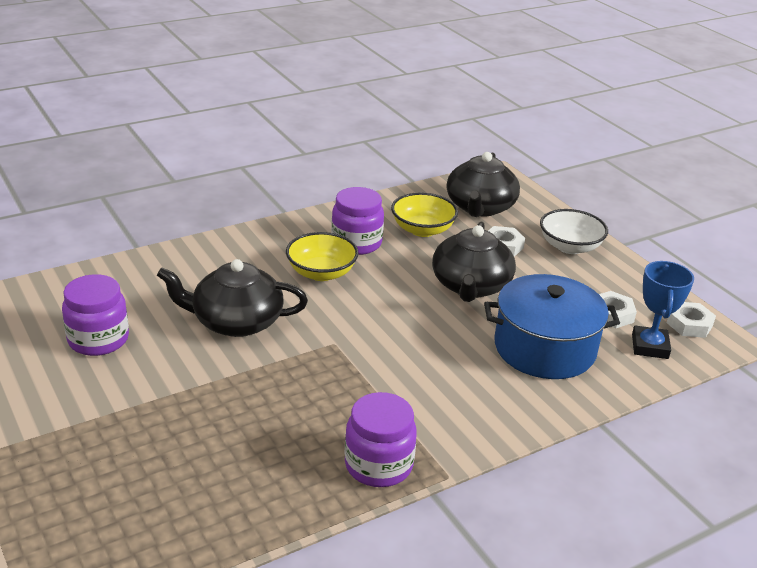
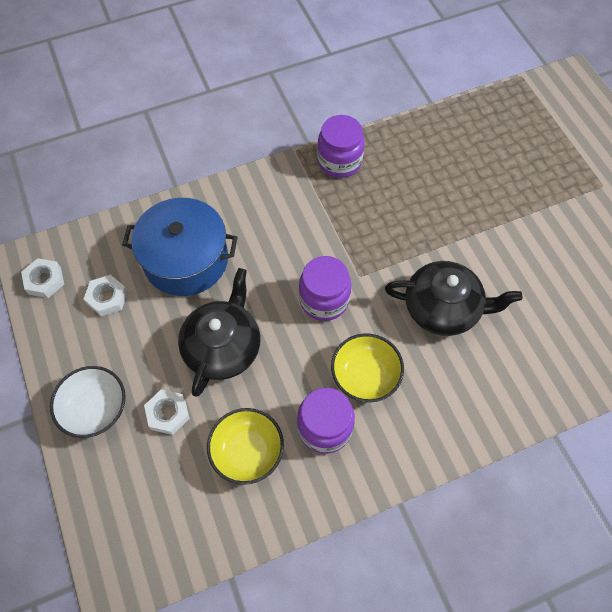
camera: 170 degrees left, 30 degrees up
purple jar [62,274,129,356] -> purple jar moved to [299,256,351,321]
black teapot [446,152,520,217] -> none
blue trophy [632,261,694,359] -> none

